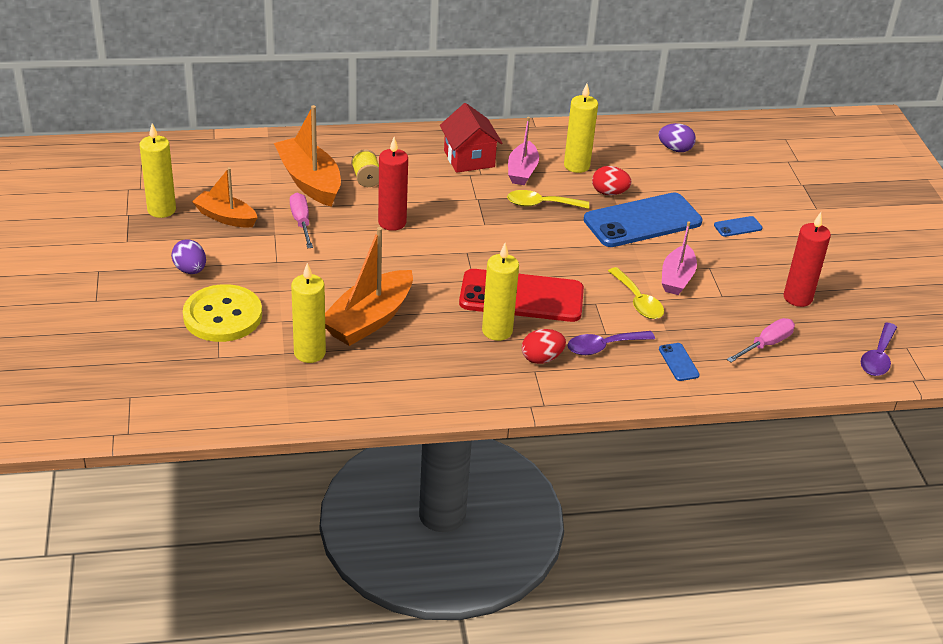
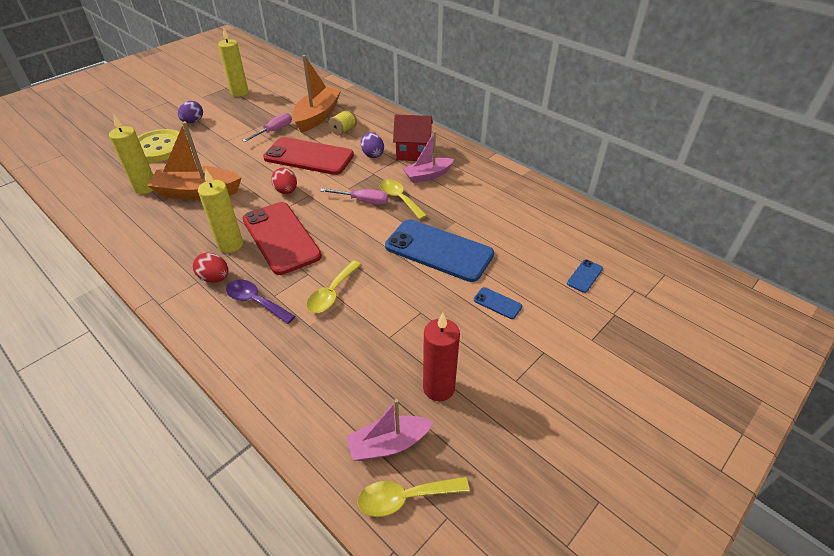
camera: 55 degrees right, 5 degrees up
orange boat [192,167,258,228] -> none
red candle [378,137,408,231] -> red phone [263,137,354,175]
red house [440,103,502,173] -> red house turned 60 degrees clockwise [393,114,433,161]
yellow candle [564,84,598,173] -> none
red egg [592,166,631,195] -> red egg moved to [271,168,297,194]
purple egg [658,123,696,152] -> purple egg moved to [361,132,384,158]
blue phone [659,343,700,381] -> blue phone moved to [567,259,603,293]
pink boat [662,222,697,295] -> pink boat moved to [346,399,433,461]
pink screwdriver [727,318,795,363] -> pink screwdriver moved to [320,188,388,205]
purple spoon [860,323,897,376] -> yellow spoon [357,477,470,517]

